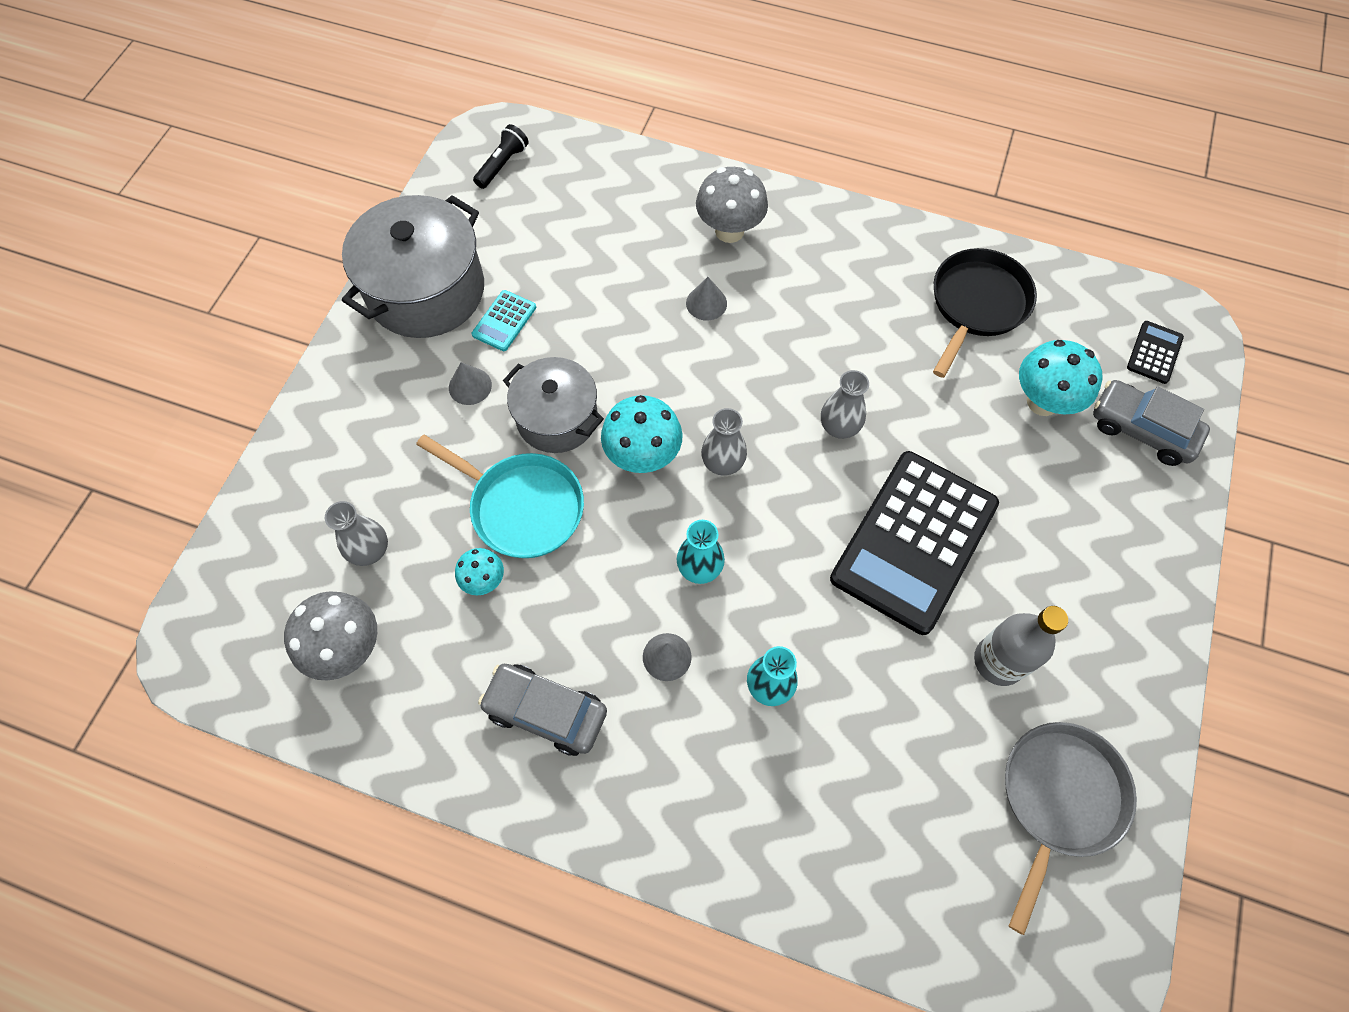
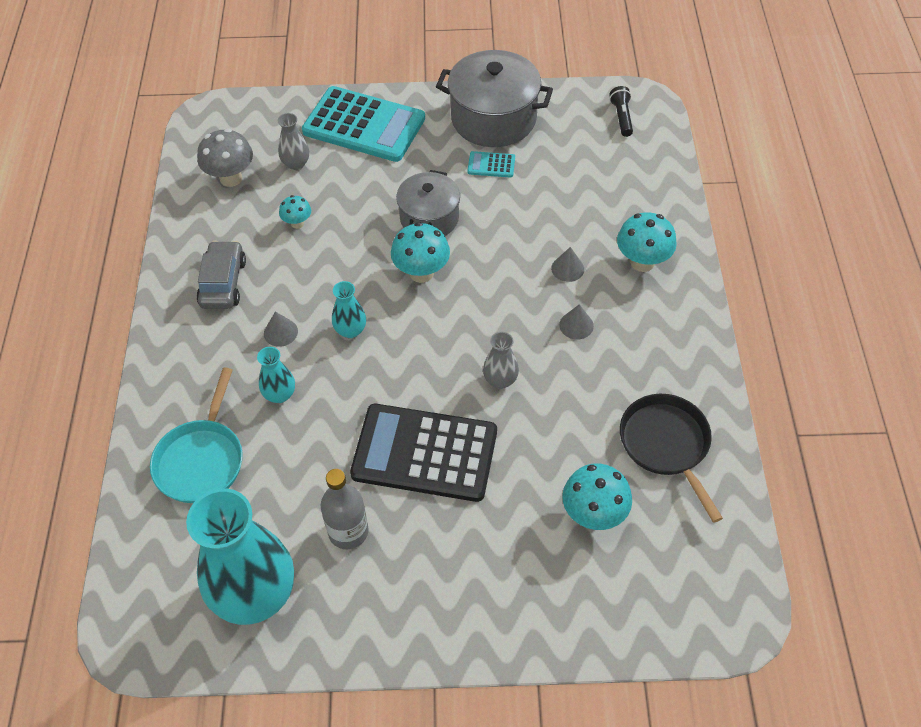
camera: 70 degrees right, 10 degrees down
turquoise pan [416,435,584,558] -> turquoise pan moved to [150,368,243,503]
grey cone [449,362,492,405] -> grey cone moved to [559,304,594,339]
black flashlight [473,124,529,189] -> black flashlight turned 105 degrees counterclockwise [609,86,633,137]
grey mushroom [696,167,768,243] -> turquoise mushroom [617,212,677,272]
grey vase [701,408,747,476] -> none
black pan [933,248,1037,378] -> black pan turned 120 degrees counterclockwise [620,394,723,523]
grey pan [1005,722,1137,935] -> turquoise vase [186,488,294,625]
grey car [1093,380,1210,466] -> none
black calculator [1127,321,1184,384] -> none
none -> turquoise calculator [302,86,425,162]

